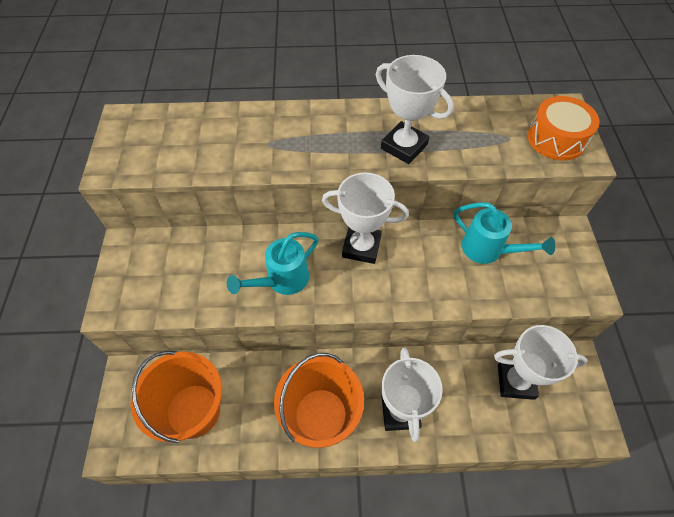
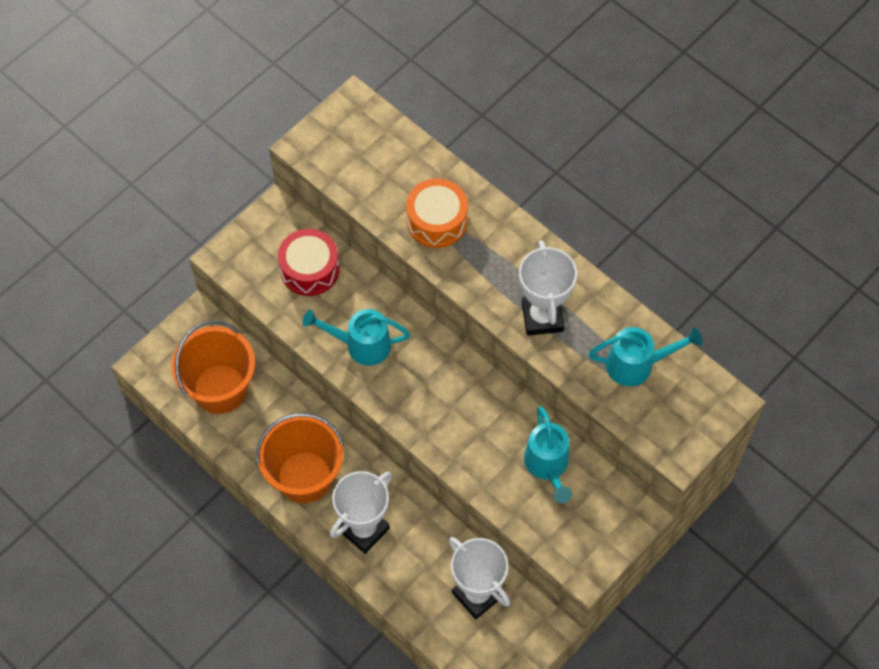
camera: 45 degrees right, 5 degrees up
white trophy [322,173,409,264] -> none
orange drum [528,96,600,160] -> orange drum moved to [406,179,468,248]
none -> red drum [278,229,339,296]
none -> turquoise watering can [589,327,703,386]

